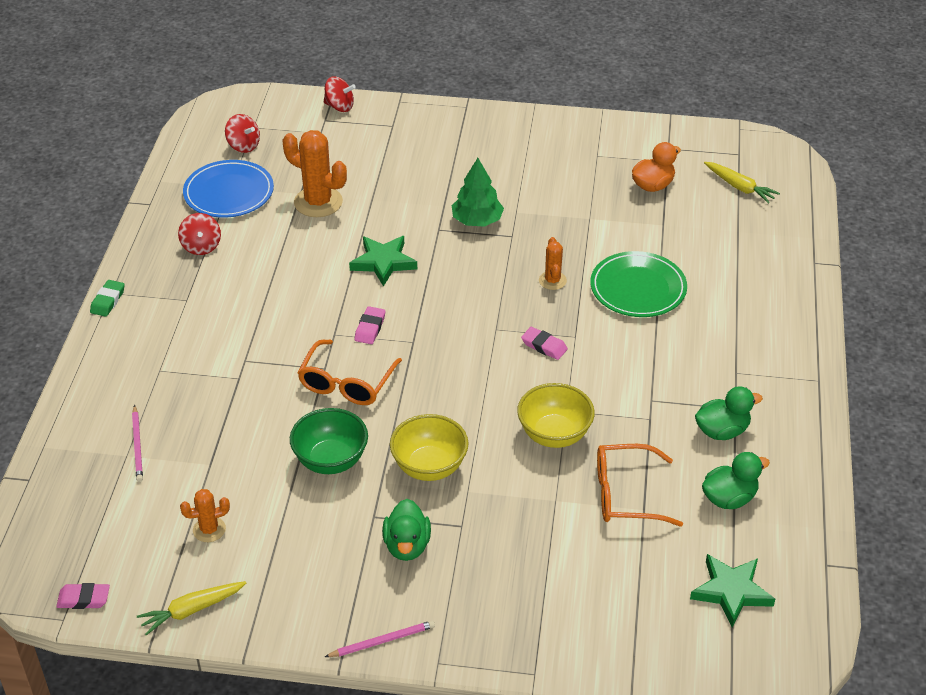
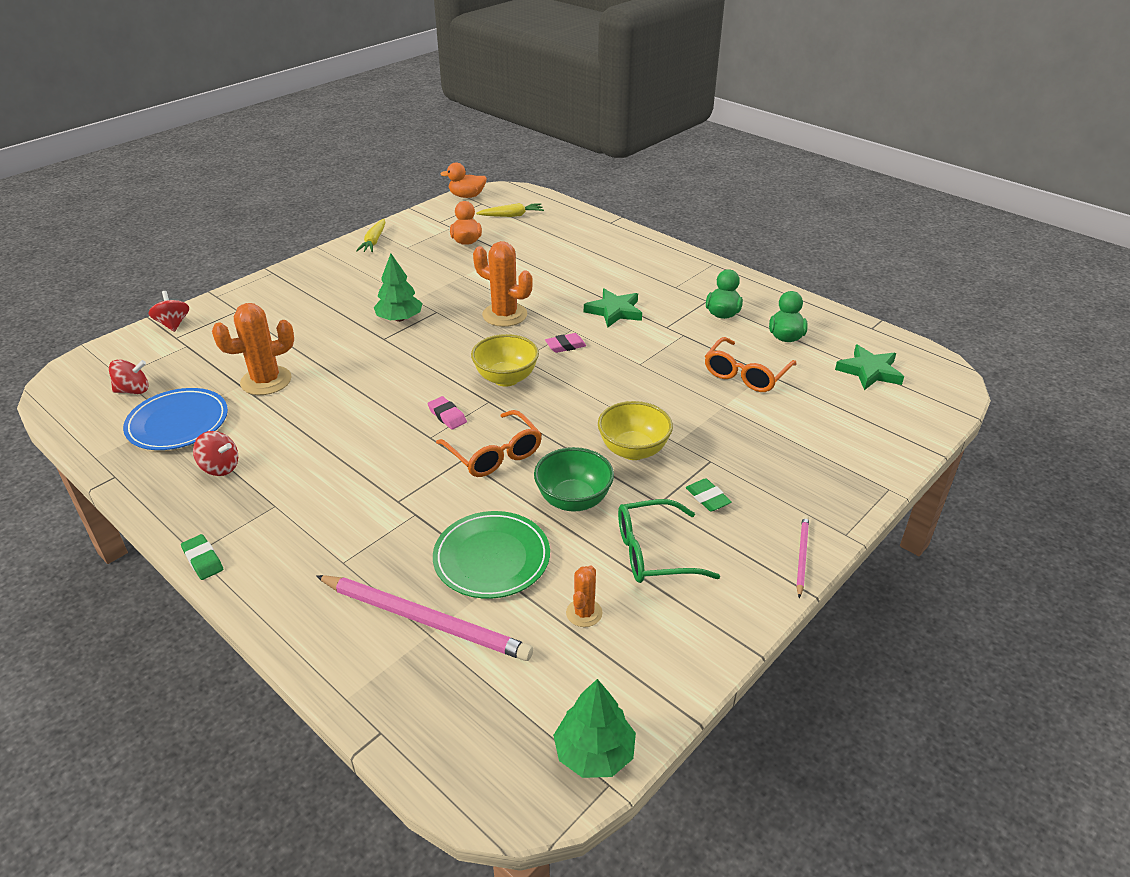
camera: 55 degrees left, 5 degrees down
pink eraser [56,583,110,609] -> green tree [553,679,636,778]
pink pencil [132,405,143,482] -> pink pencil [316,575,533,661], size x2.05
yellow carrot [137,581,246,635] -> yellow carrot moved to [356,218,385,252]
red spinning top [324,76,356,112] -> red spinning top turned 75 degrees counterclockwise [148,291,189,332]
green star [349,236,417,287] -> green star moved to [584,289,642,328]
green duck [382,499,431,561] -> green eraser [686,478,732,512]
yellow bowl [517,383,595,448] -> yellow bowl moved to [471,334,539,387]
orange cactus [539,237,567,290] -> orange cactus [473,241,533,327], size x1.83
green plate [590,251,687,317] -> green plate moved to [433,511,550,599]
none -> orange duck [440,162,487,198]
none -> green glasses [618,499,720,583]

